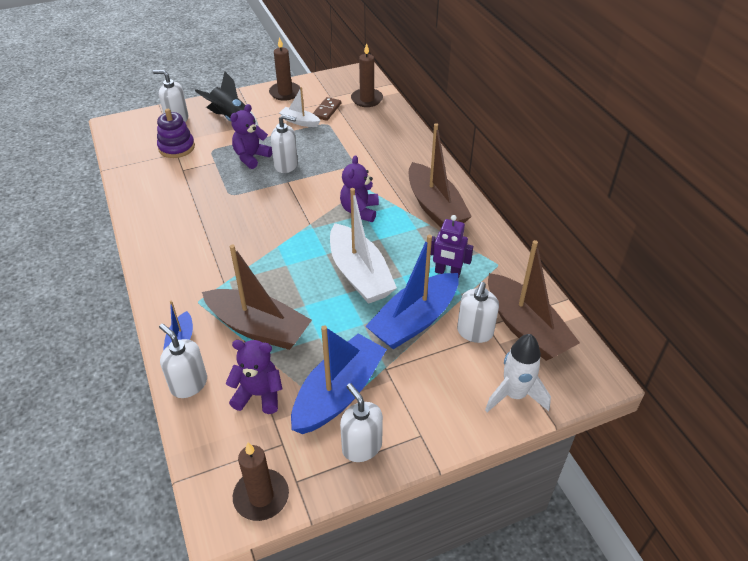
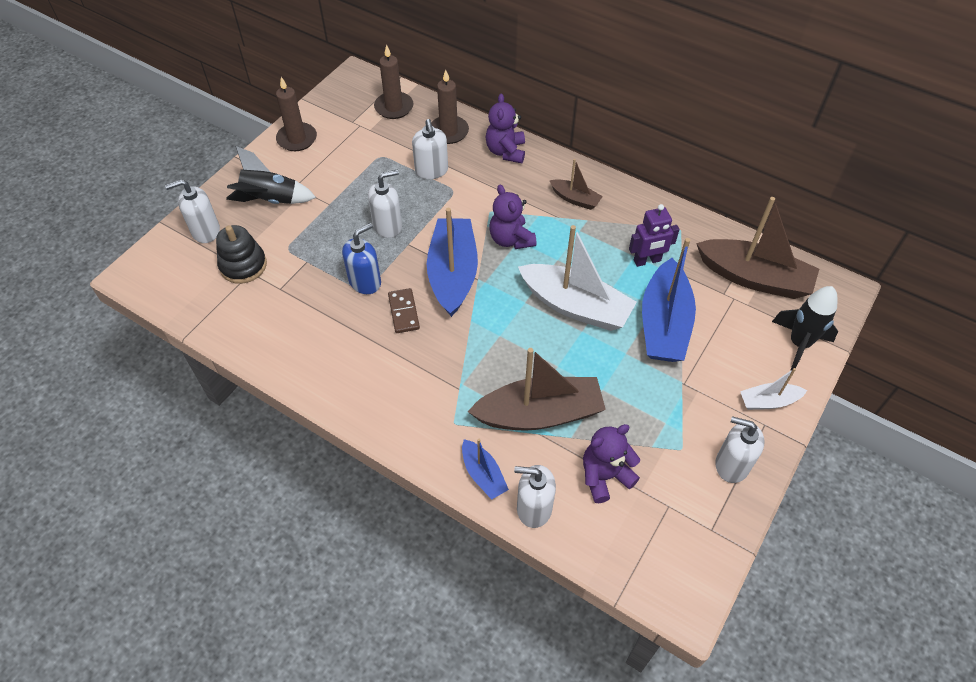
camera: 35 degrees left, 10 degrees up
purple stacking toy [157,109,195,158] -> black stacking toy [216,225,267,284]
purple teddy bear [230,104,272,169] -> purple teddy bear moved to [486,94,525,163]
brown candle [233,443,289,521] -> brown candle moved to [431,70,469,144]
white boat [280,87,320,127] -> white boat moved to [740,368,807,410]
blue boat [291,325,387,434] -> blue boat moved to [427,208,478,317]
brown domino [312,97,341,121] -> brown domino moved to [388,288,420,333]
brown boat [409,123,472,228] -> brown boat [549,159,603,210], size x0.50
white soap dispenser [457,282,499,343] -> white soap dispenser moved to [412,119,448,179]
white rocket [485,334,551,412] -> black rocket [772,286,838,371]
none -> blue soap dispenser [342,223,381,294]

